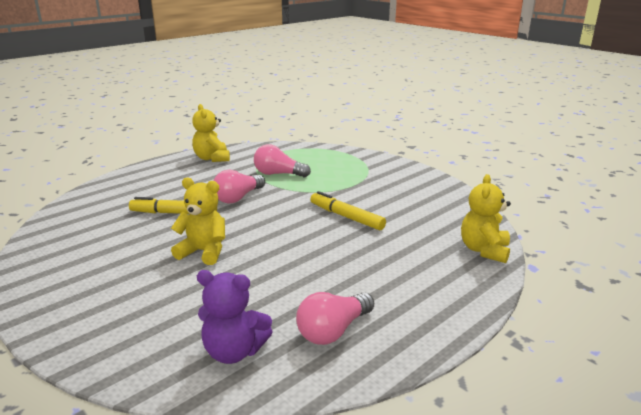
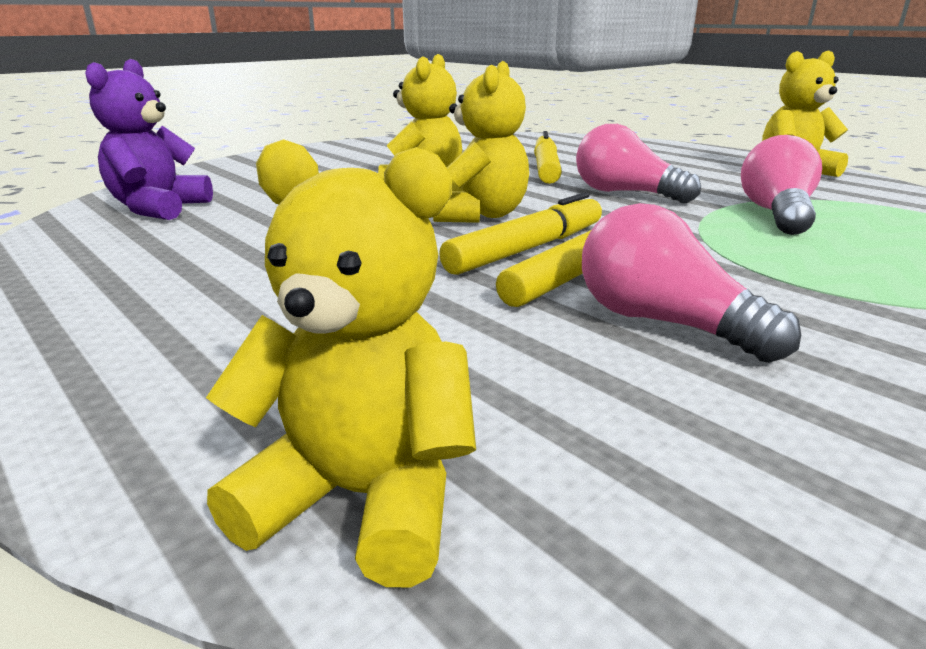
camera: 90 degrees right, 0 degrees up
pink light bulb [296,292,374,345] -> pink light bulb moved to [582,203,801,363]
none -> yellow teddy bear [433,61,529,223]
none -> yellow marker [439,192,602,275]

